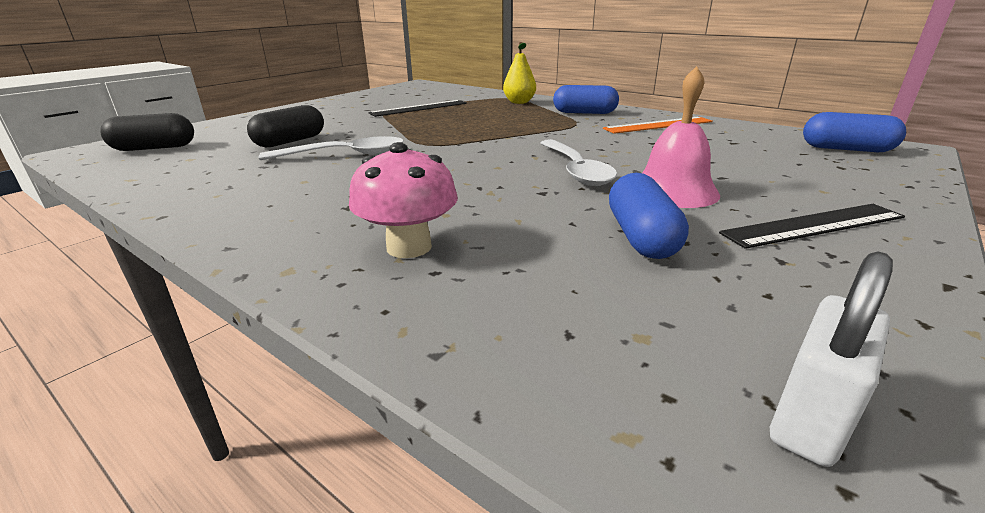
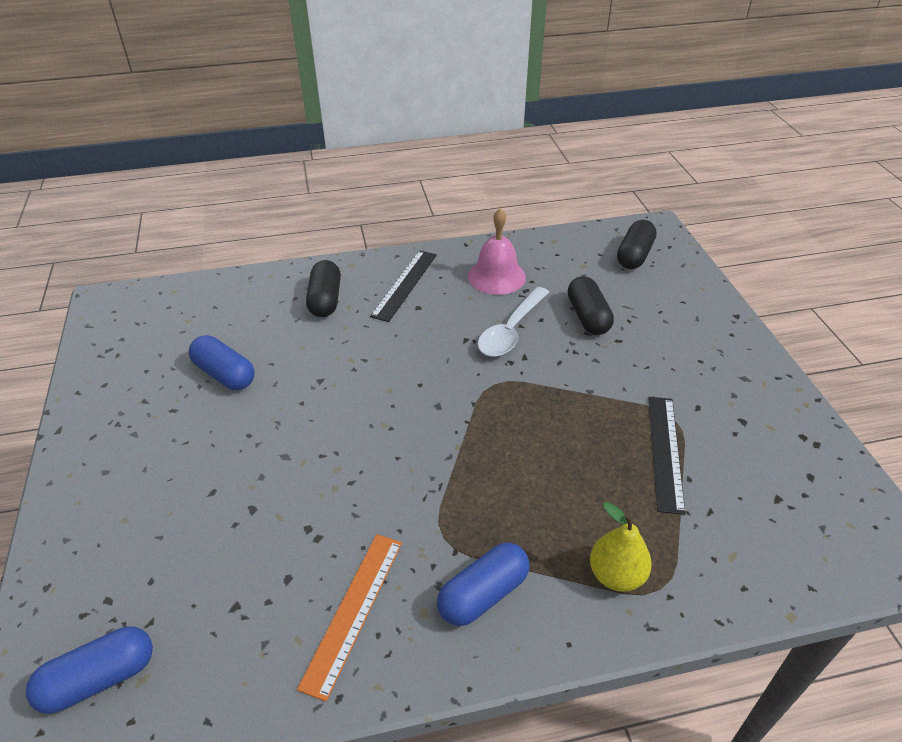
camera: 130 degrees right, 15 degrees up
pink mushroom [349,142,458,258] -> black capsule [306,260,341,317]
white spoon [541,139,617,186] -> none
pink bell [642,66,720,208] -> pink bell moved to [468,208,526,295]
black ruler [719,204,905,249] -> black ruler moved to [370,250,437,322]
white padlock [770,251,893,467] -> none

